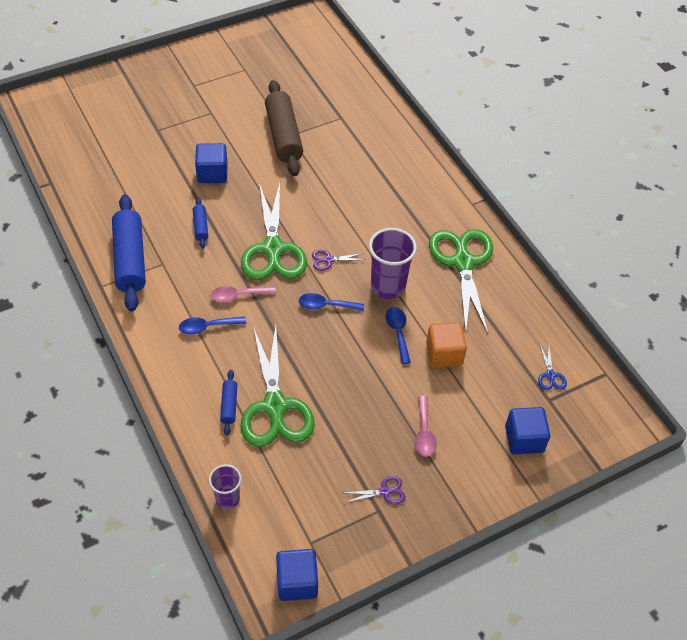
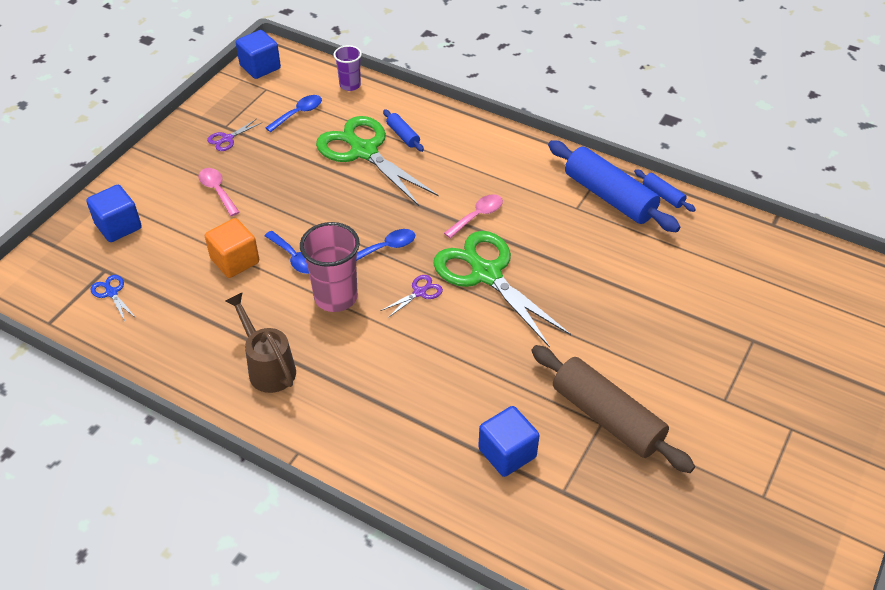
camera: 150 degrees right, 5 degrees down
blue spoon [179,317,246,335] -> blue spoon moved to [265,95,322,132]
blue rolling pin [193,198,208,249] -> blue rolling pin moved to [634,169,696,212]
blue cube [195,143,228,183] -> blue cube moved to [478,406,539,477]
purple cup [369,228,417,299] -> pink cup [300,222,360,312]
green scissors [429,229,493,334] -> brown watering can [225,292,296,393]

